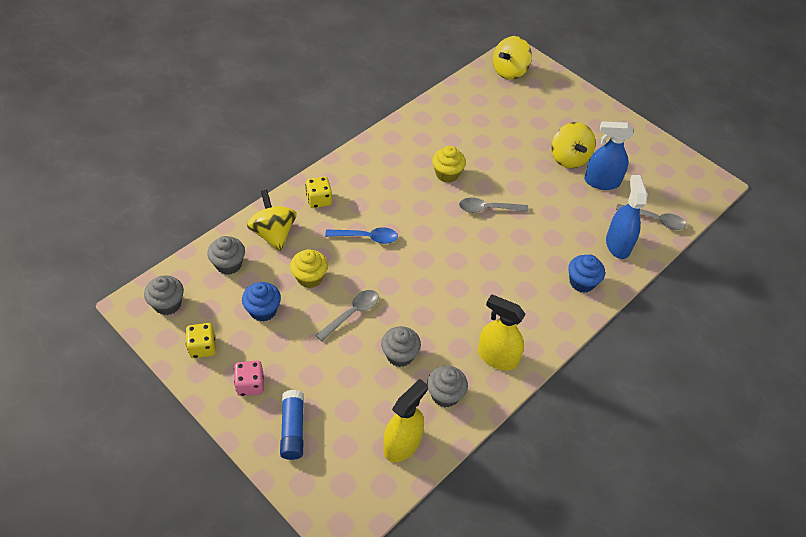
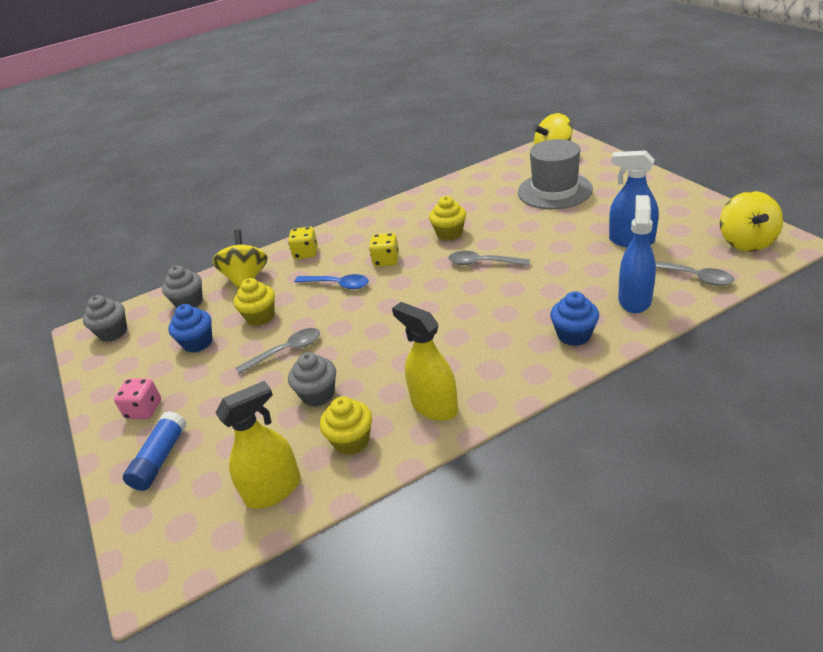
camera: 25 degrees right, 15 degrees down
yellow dice [185,323,216,358] -> yellow dice moved to [369,233,399,267]
grey cupcake [427,366,468,407] -> yellow cupcake [320,396,372,455]
yellow spinning top [552,122,596,168] -> yellow spinning top moved to [720,191,783,251]
none -> grey hat [518,139,593,209]

